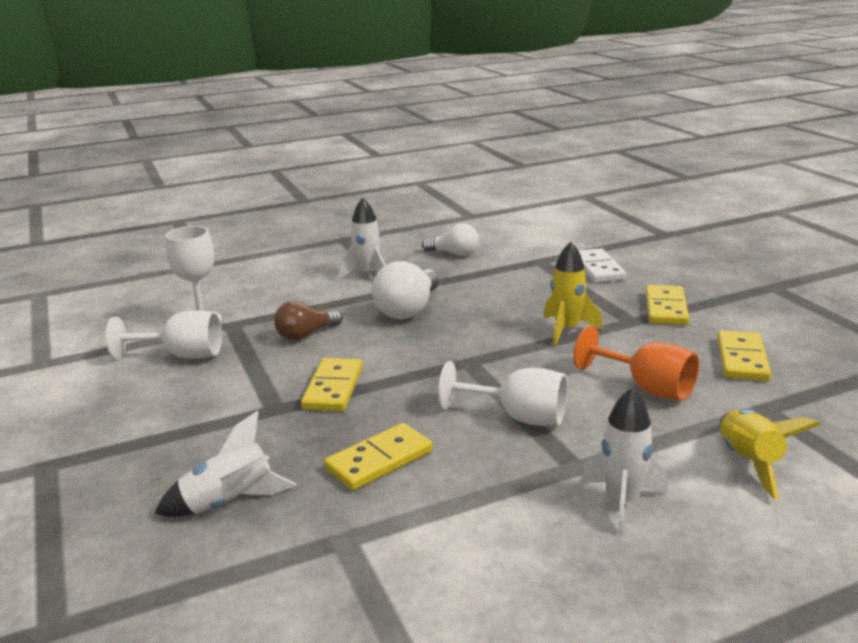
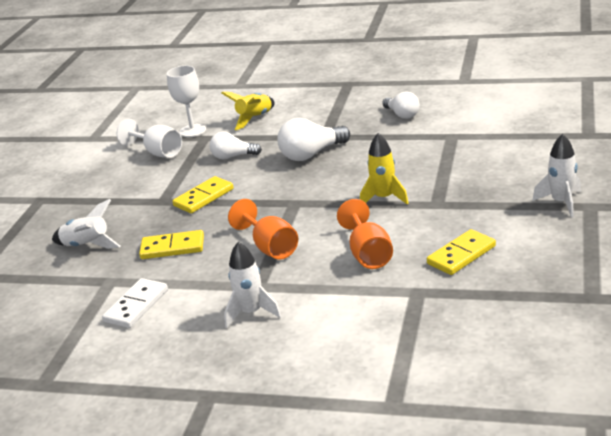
camera: 40 degrees right, 5 degrees up
brown light bulb [274,301,343,340] -> white light bulb [210,132,262,160]
white rocket [338,197,386,279] -> white rocket moved to [533,134,581,217]
white goblet [438,361,567,426] -> orange goblet [228,199,298,260]
white domino [578,248,626,283] -> white domino moved to [102,278,168,328]
yellow domino [646,285,689,325] -> none
yellow rocket [720,409,821,499] -> yellow rocket moved to [221,92,275,130]

